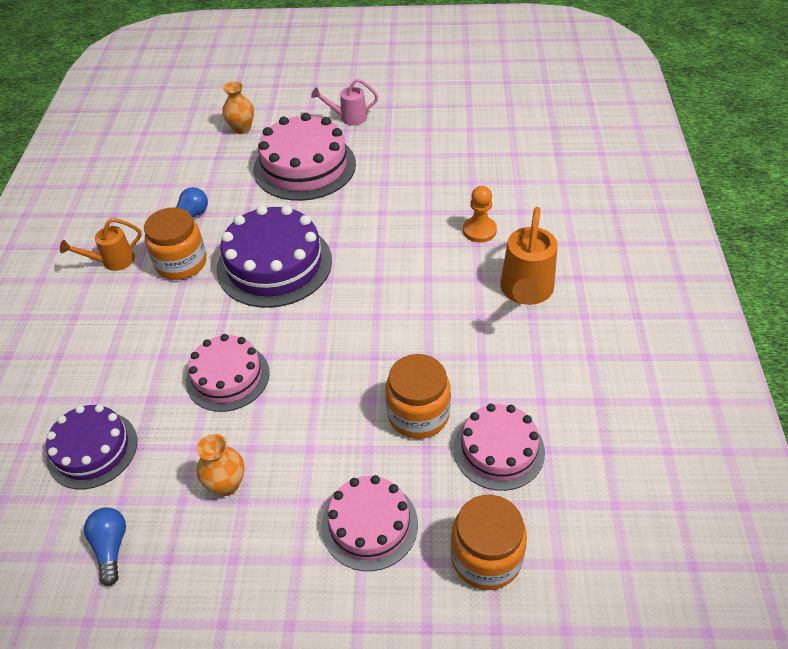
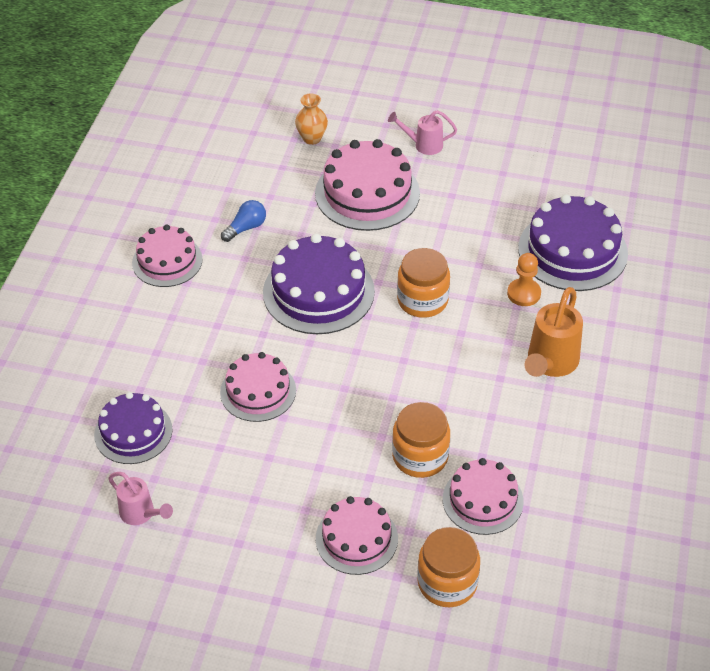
camera: 10 degrees right, 0 degrees up
orange watering can [60,218,142,271] -> pink cake [132,225,203,287]
blue light bulb [84,507,126,586] -> pink watering can [108,472,173,525]
orange jar [144,208,207,280] -> orange jar moved to [397,248,450,318]
orange vase [197,434,245,496] -> none
none -> purple cake [518,194,628,291]

